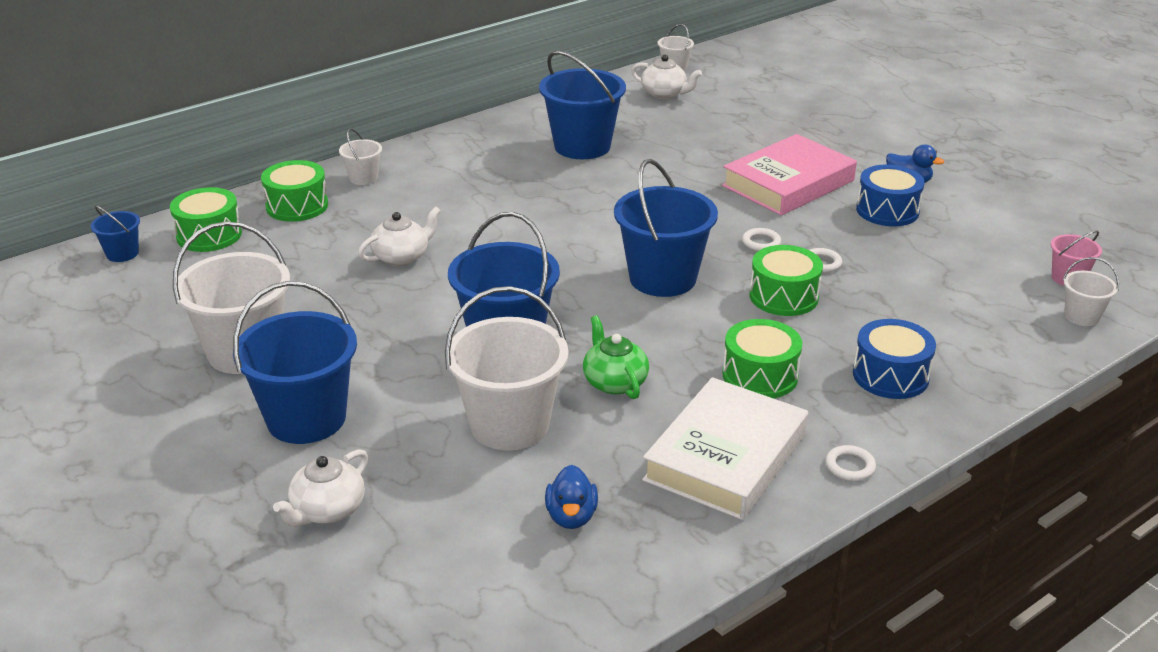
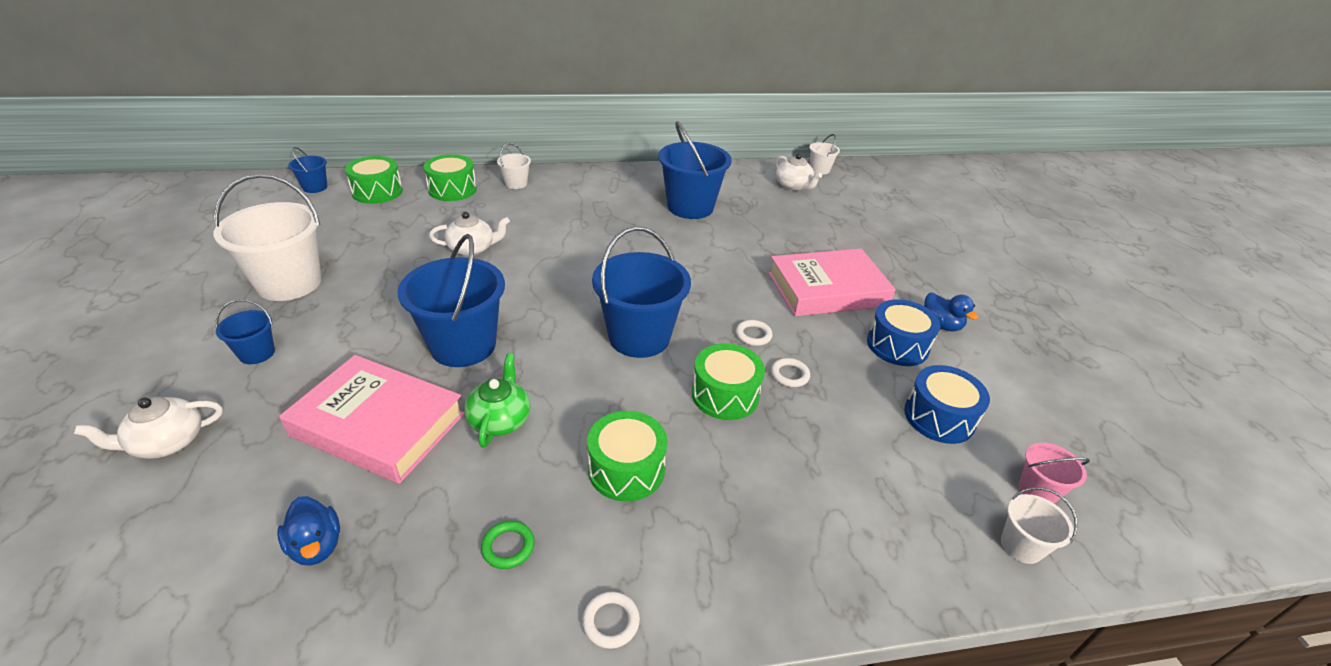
camera: 25 degrees right, 5 degrees up
blue bucket [233,281,357,444] -> blue bucket [215,299,275,364], size x0.48
white bucket [445,286,568,451] -> pink book [279,355,465,484]
blue duck [545,465,598,529] -> blue duck turned 60 degrees counterclockwise [277,496,340,566]
white book [642,377,808,520] -> green ring [481,521,535,569]
blue drum [853,319,936,399] -> blue drum moved to [904,365,990,444]

